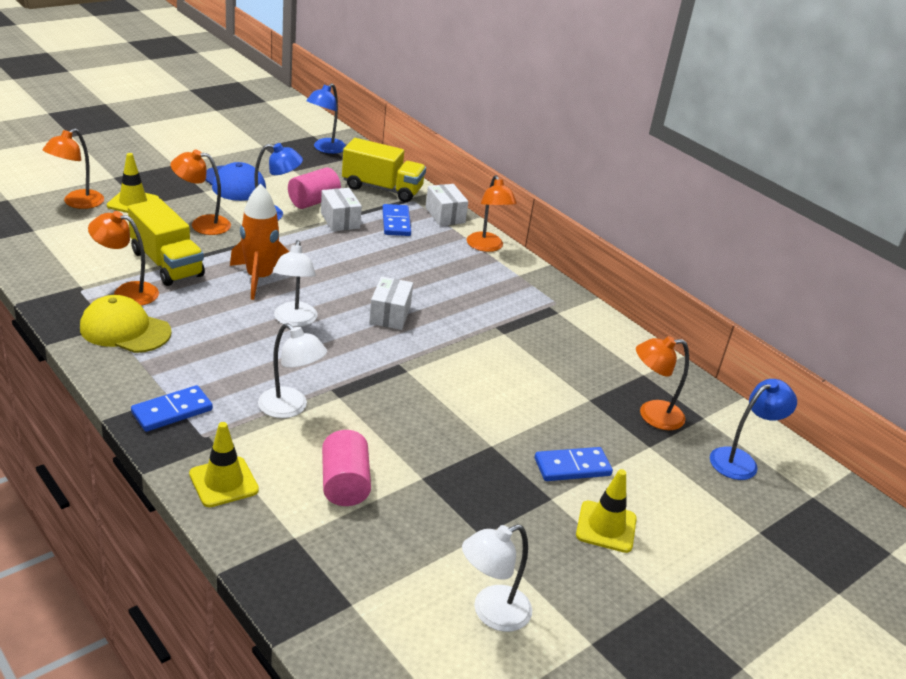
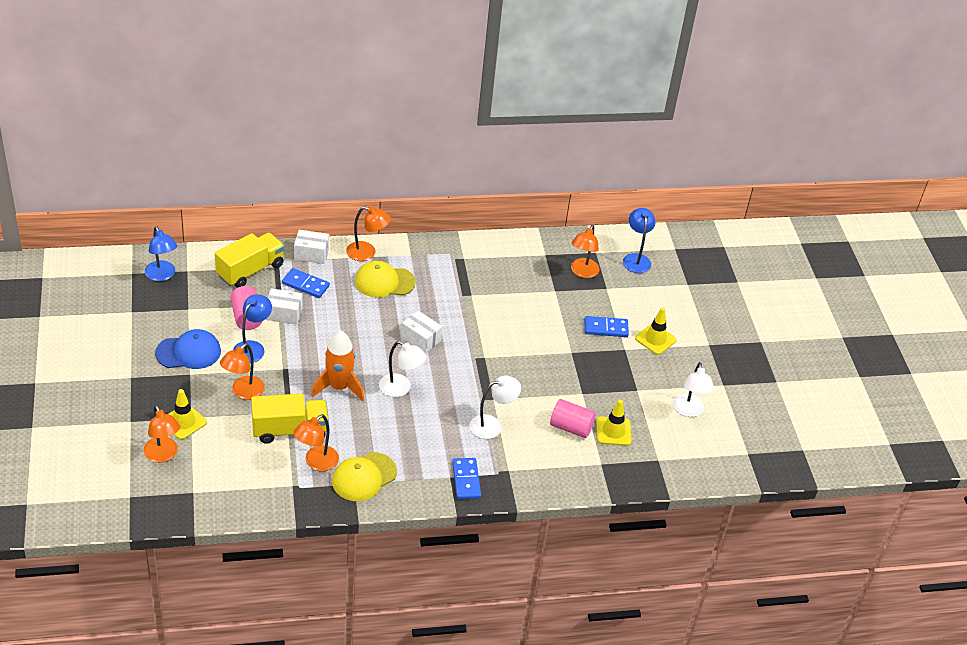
camera: 60 degrees left, 10 degrees up
yellow traffic cone [189,422,259,507] -> yellow traffic cone moved to [596,400,632,446]
blue domino [535,447,613,481] -> blue domino turned 75 degrees clockwise [584,316,629,337]
none -> yellow cap [355,261,416,298]

